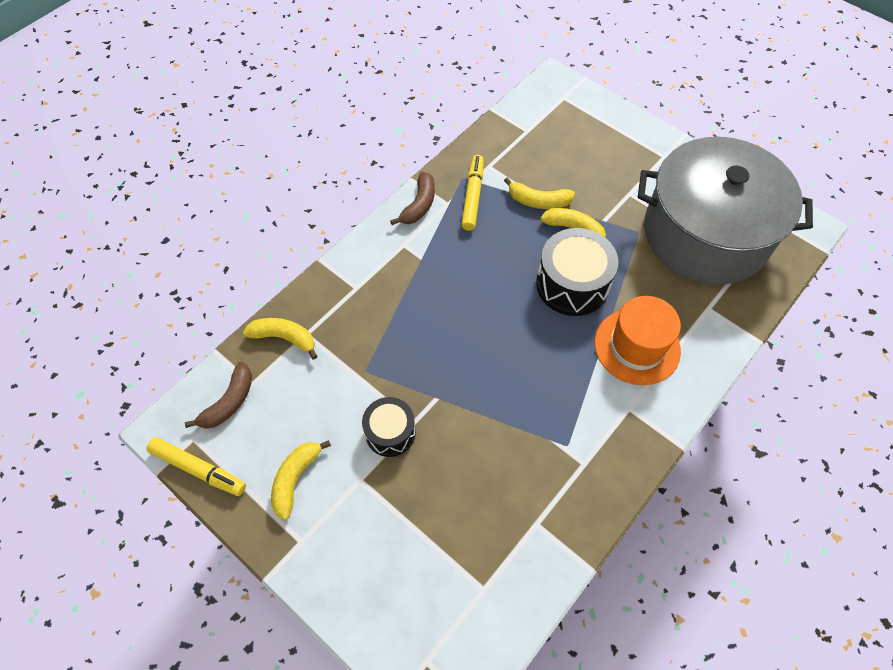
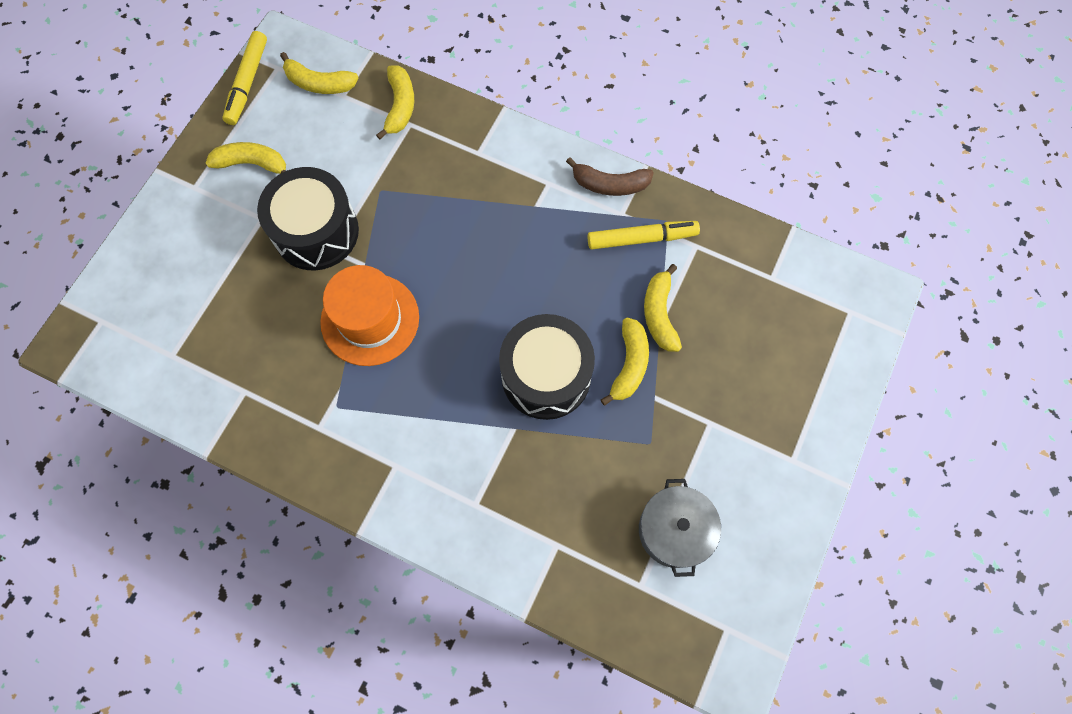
camera: 75 degrees right, 10 degrees up
brown banana [185,362,252,429] -> yellow banana [280,52,358,94]
black drum [362,397,416,457] -> black drum [257,167,359,270], size x1.61
orange hat [595,296,681,385] -> orange hat moved to [320,265,419,366]
grey pot [638,137,813,285] -> grey pot [639,479,721,577], size x0.43

